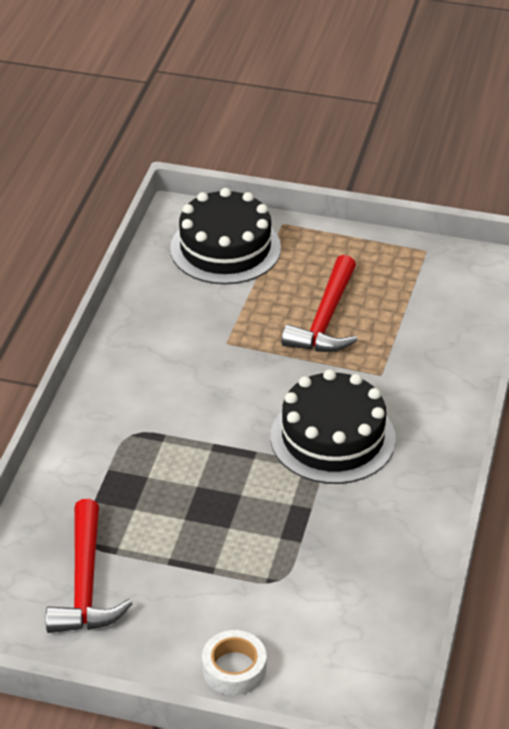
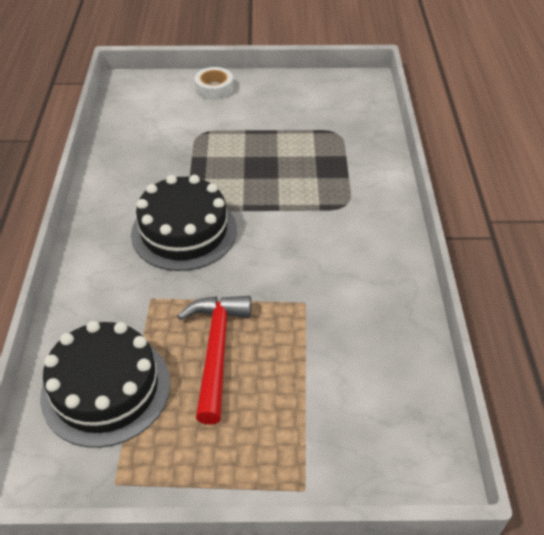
camera: 165 degrees right, 5 degrees up
red hammer [46,499,132,633] -> none
black cake [170,188,281,284] -> black cake moved to [40,321,170,448]

